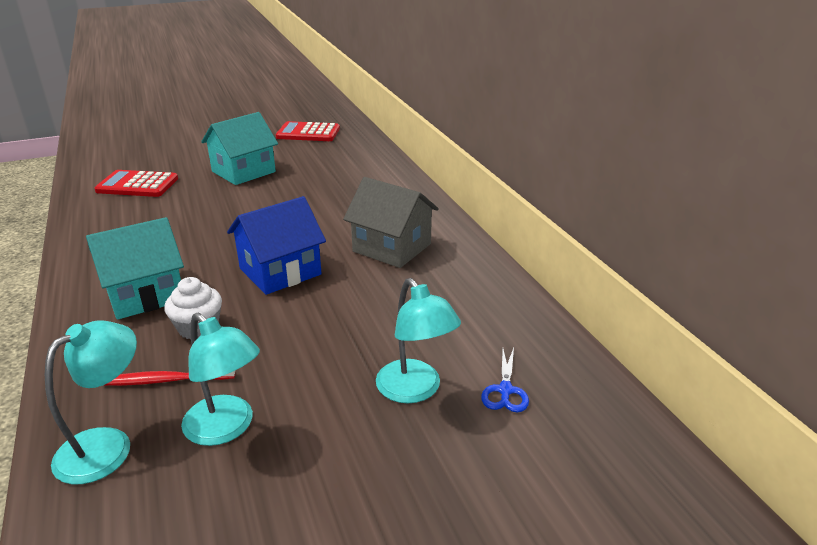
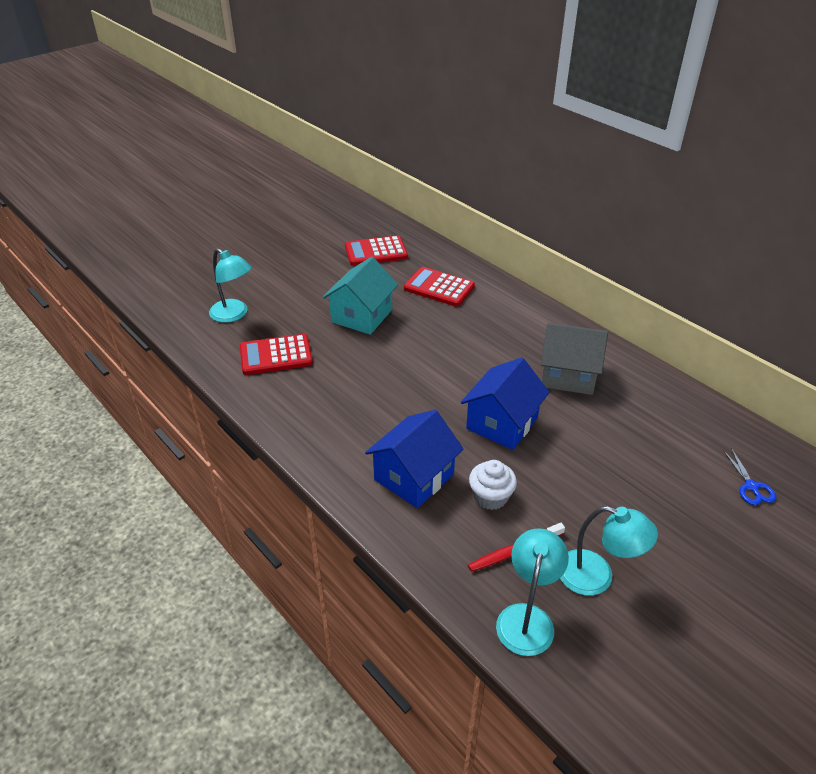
camera: 20 degrees left, 10 degrees up
turquoise house [86,217,184,320] -> blue house [365,410,464,508]
turquoise lamp [376,278,461,403] -> turquoise lamp moved to [209,248,252,323]
none -> red calculator [404,267,475,307]

